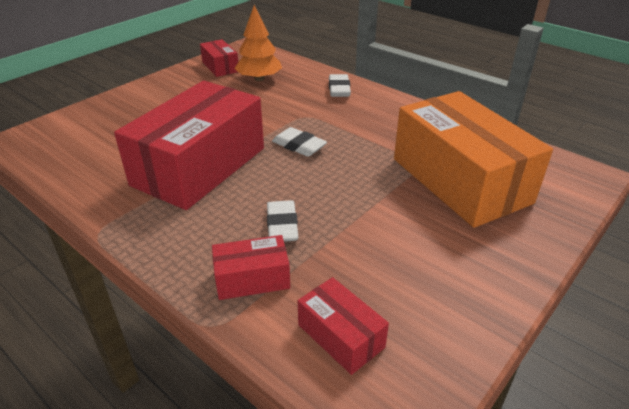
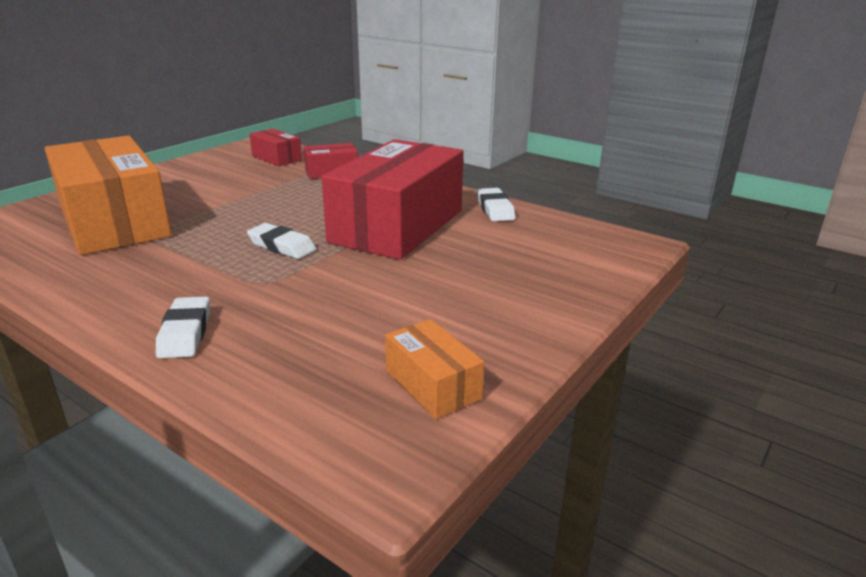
camera: 175 degrees right, 10 degrees down
red box [200,39,238,77] -> orange box [385,319,484,419]
orange tree [234,5,282,81] -> none
white eraser [267,200,299,242] -> white eraser moved to [477,188,515,221]

